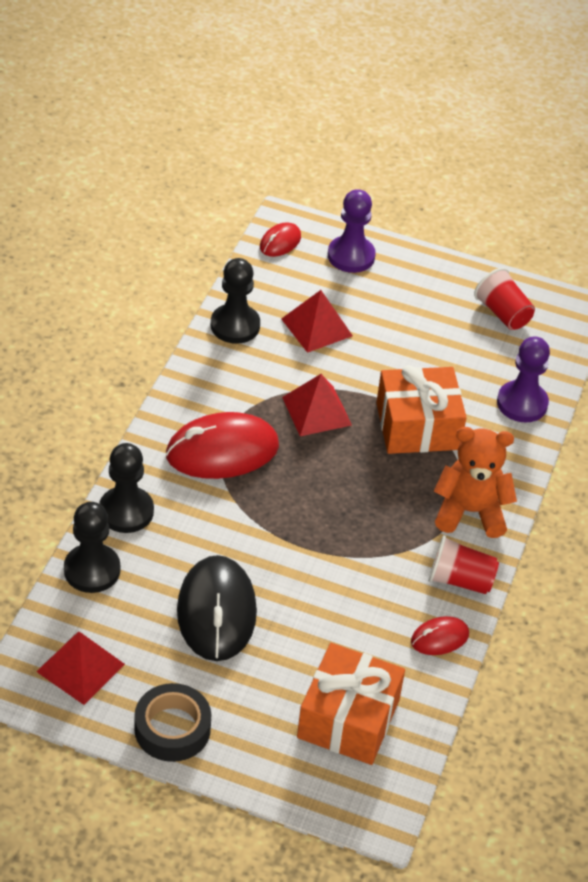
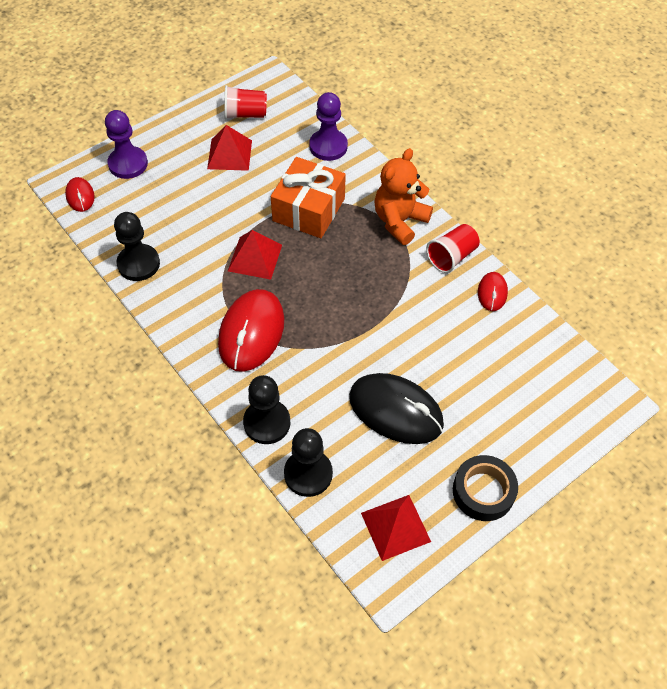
camera: 55 degrees left, 10 degrees up
red pyramid [281,290,353,353] -> red pyramid moved to [207,125,252,171]
orange gift [297,643,405,765] -> none

